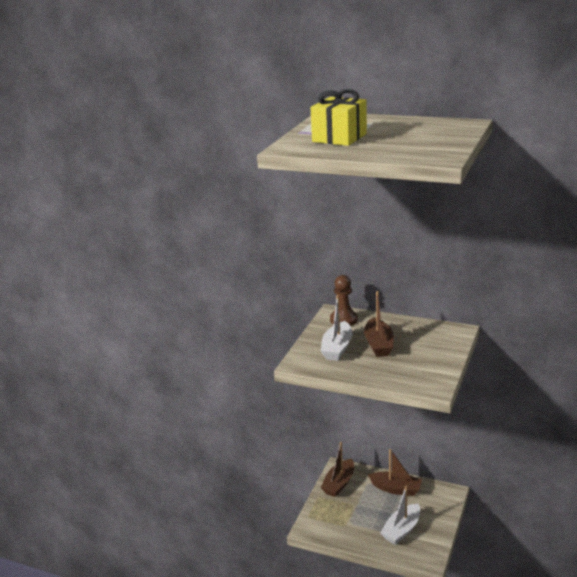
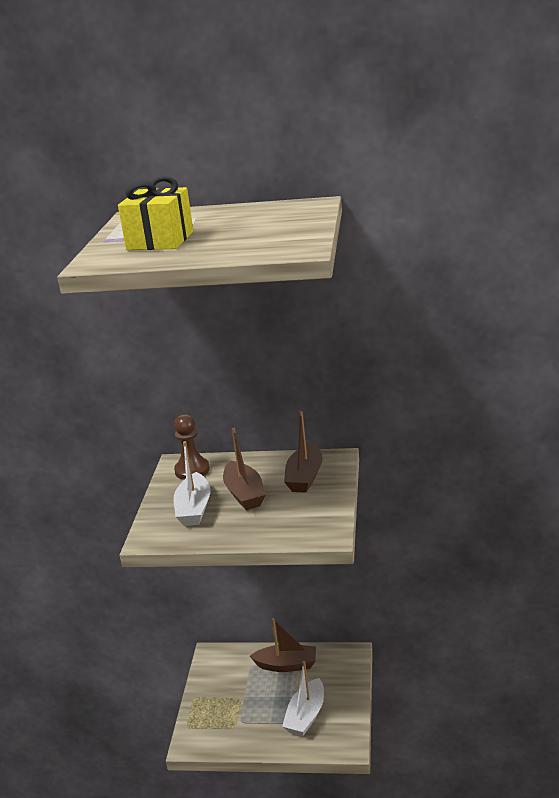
camera: 15 degrees left, 0 degrees up
brown boat [321,442,354,497] -> brown boat moved to [284,411,323,493]

